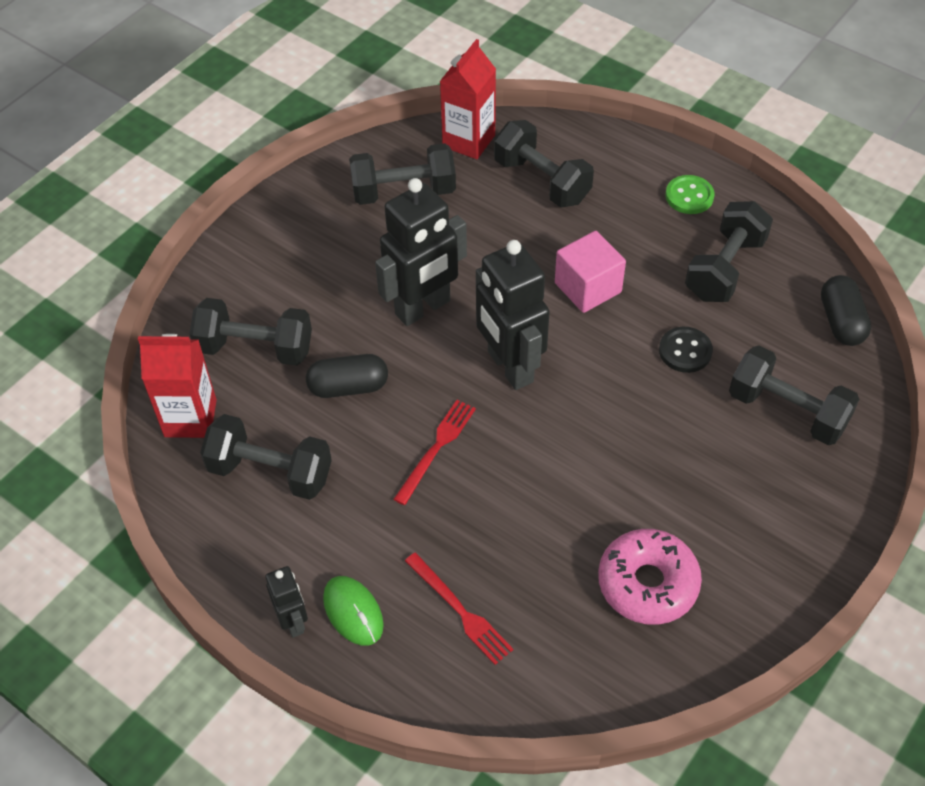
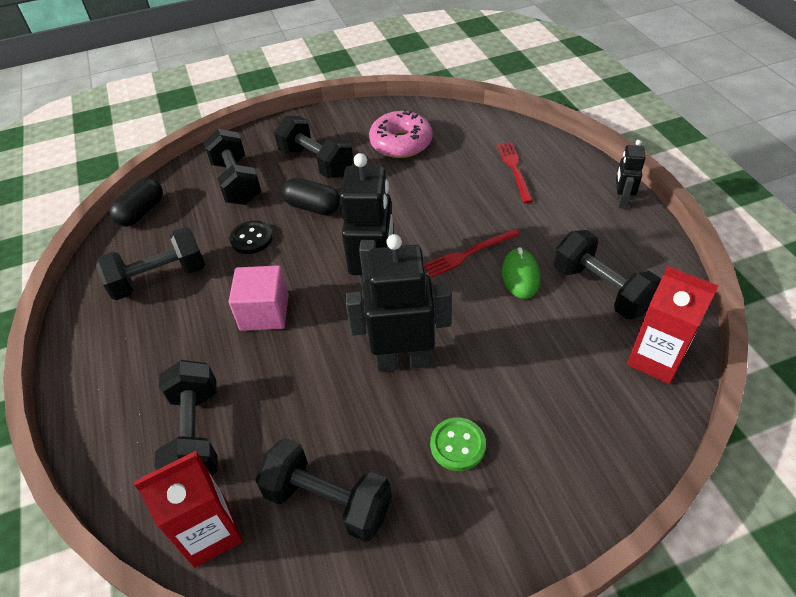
camera: 145 degrees left, 5 degrees down
black dumbbell [189,298,312,366] -> black dumbbell moved to [274,115,354,178]
black capsule [306,354,388,398] -> black capsule moved to [282,178,340,215]
green mouse [323,576,384,646] -> green mouse moved to [502,247,540,299]
green button [665,175,714,214] -> green button moved to [430,417,486,471]

